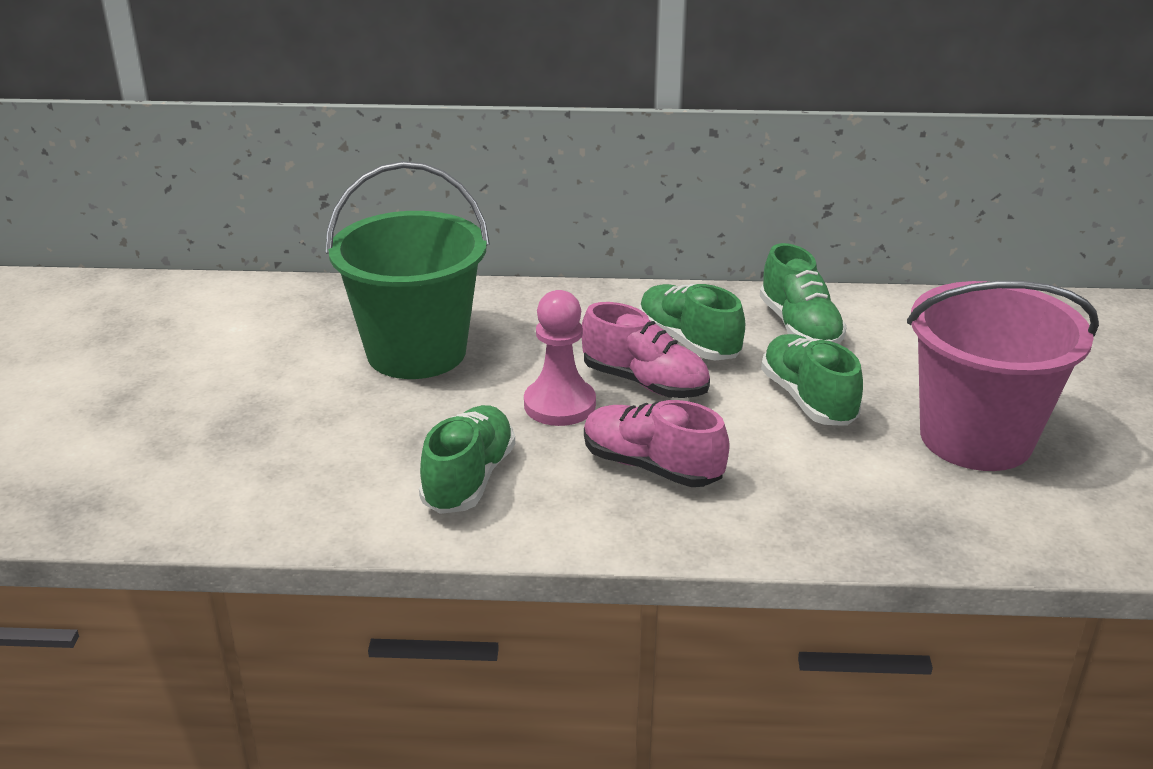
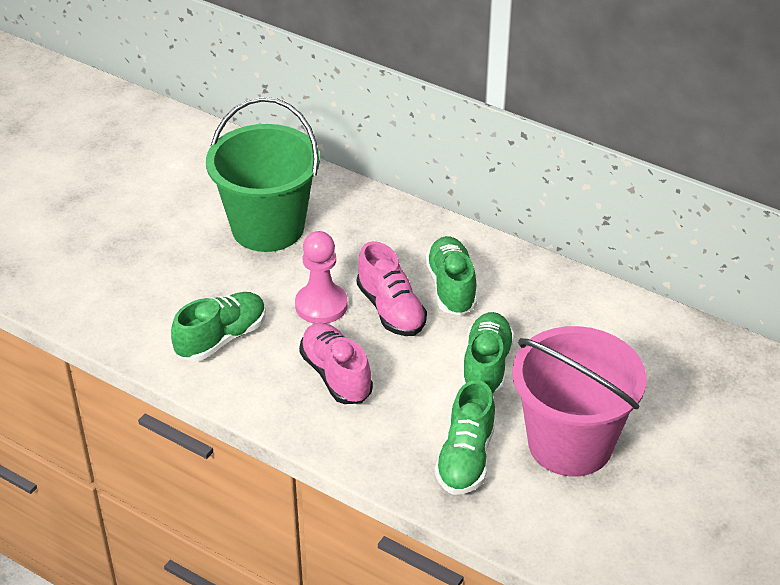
camera: 30 degrees right, 10 degrees up
green shoe [760,243,847,344] -> green shoe moved to [435,380,496,495]

